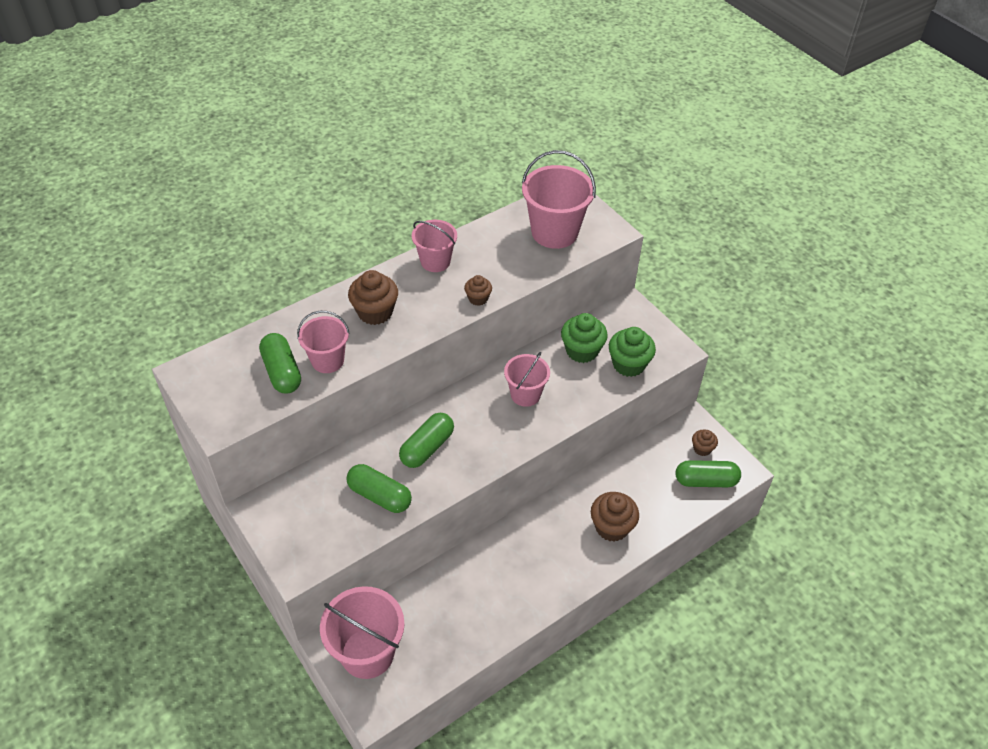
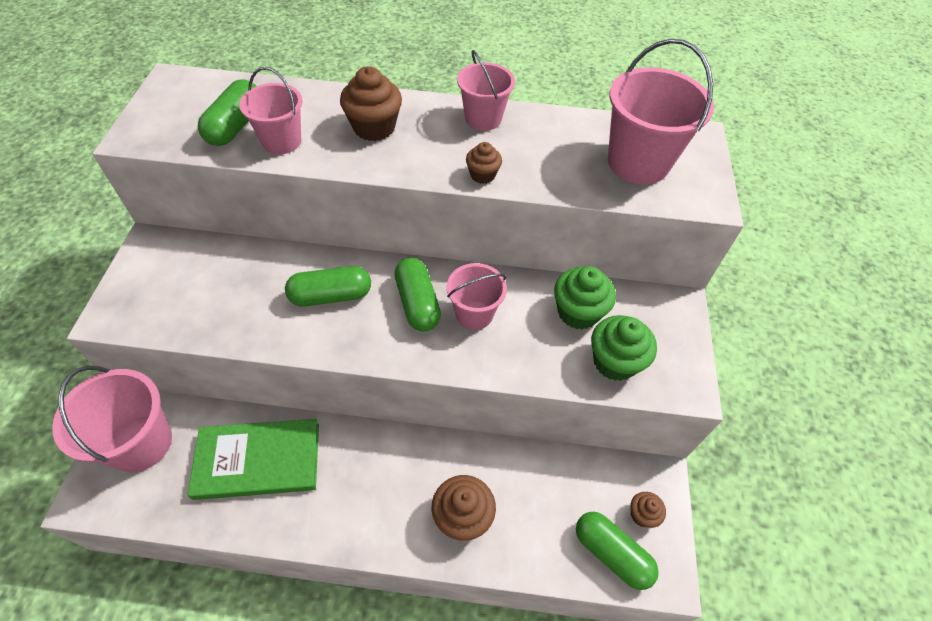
camera: 40 degrees right, 5 degrees up
green capsule [346,464,412,513] -> green capsule moved to [394,257,441,332]
none -> green book [188,419,319,500]

